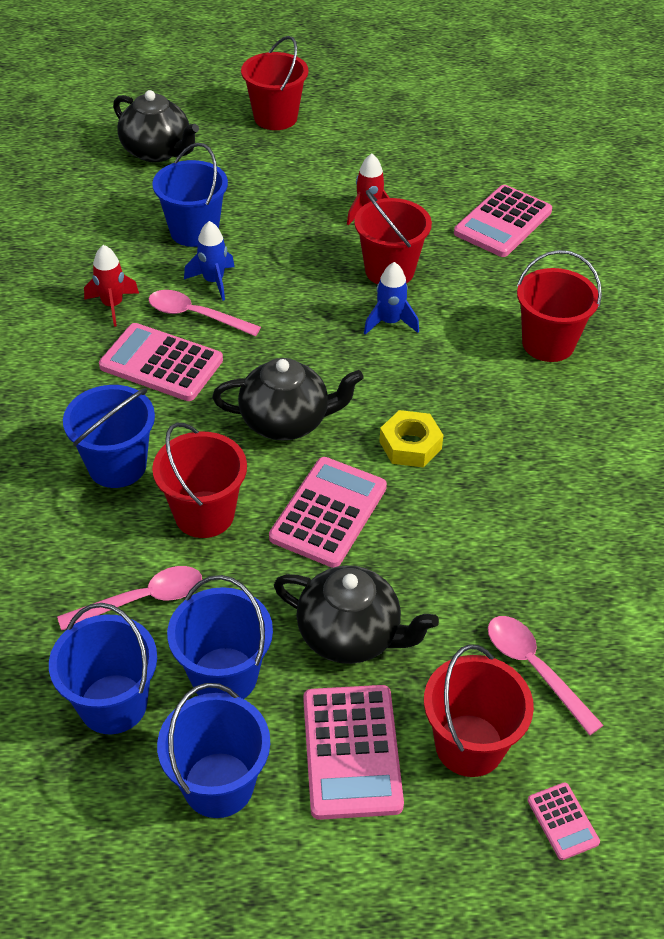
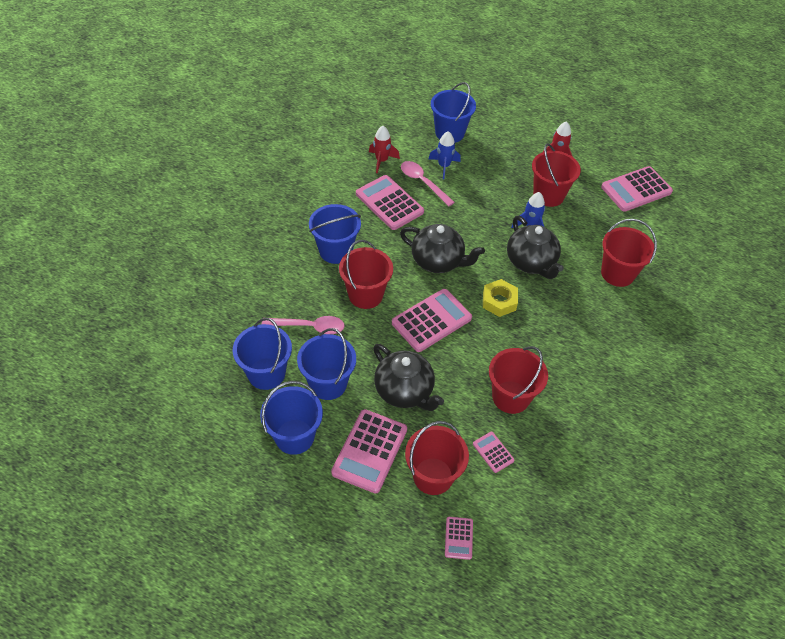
camera: 25 degrees right, 5 degrees up
black teapot [113,90,199,162] -> black teapot moved to [507,216,564,279]
red bucket [241,36,308,130] -> red bucket moved to [489,346,548,414]
pink spoon [488,616,603,735] -> pink calculator [473,432,514,473]

